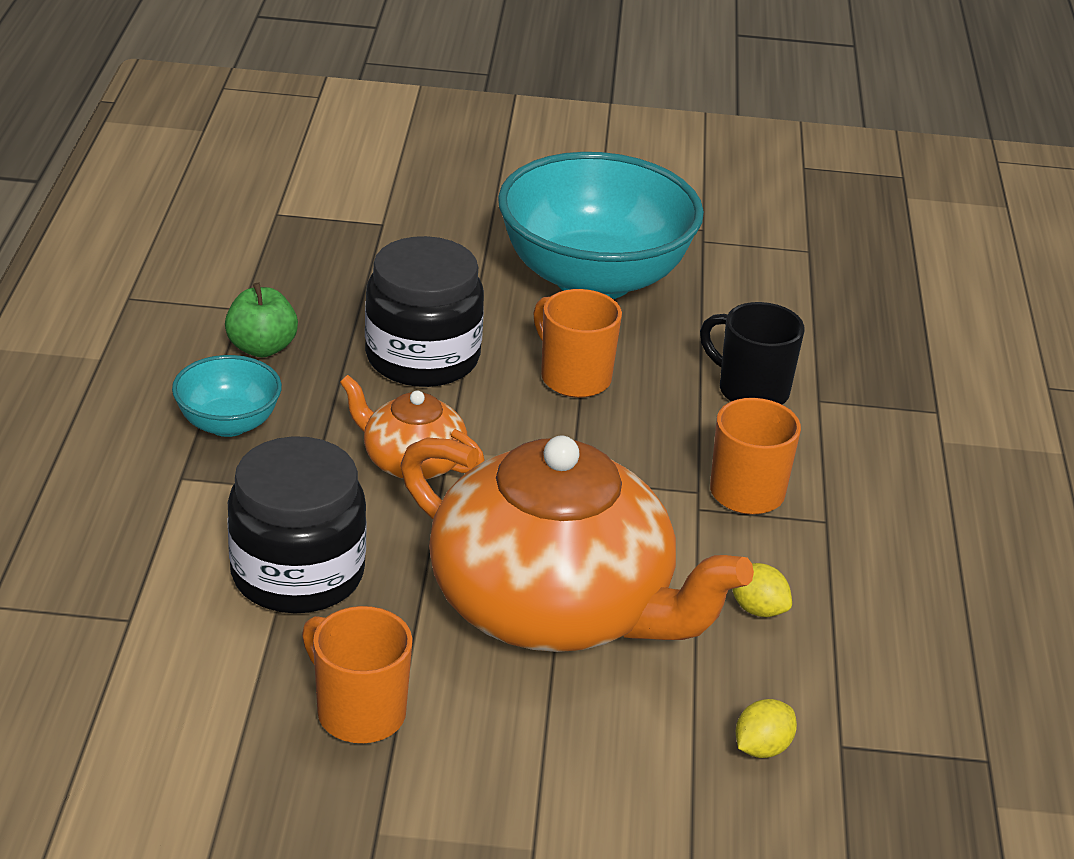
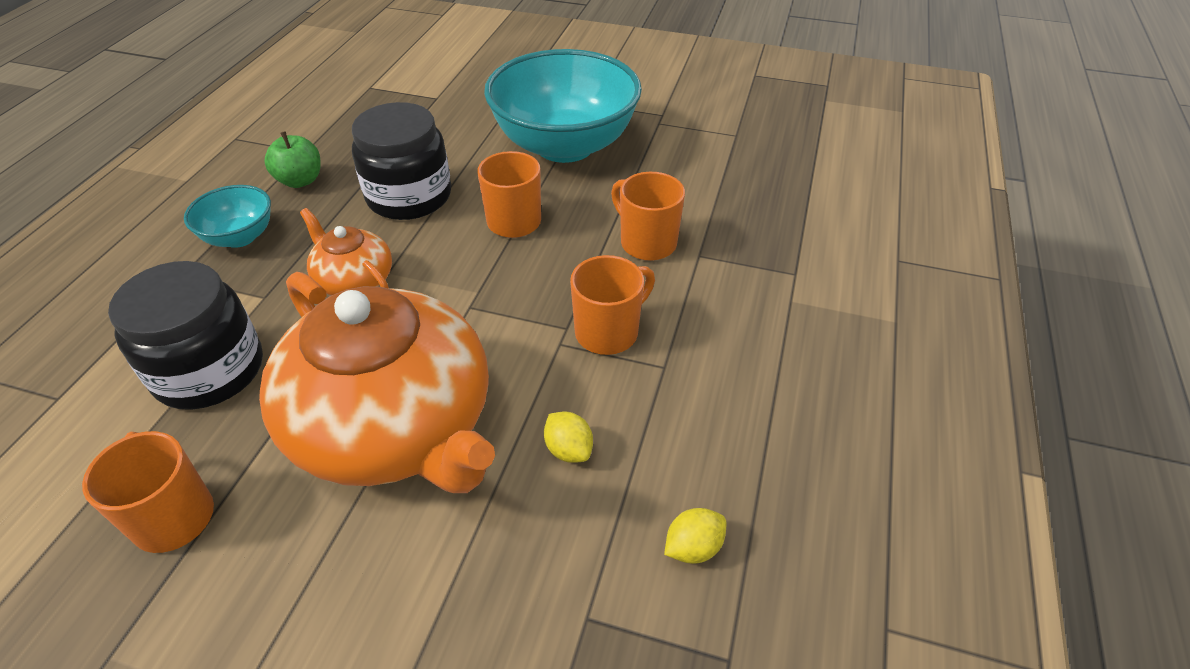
camera: 15 degrees right, 10 degrees up
black mug [700,302,804,404] -> orange mug [611,172,685,261]
yellow lemon [736,699,797,758] -> yellow lemon moved to [664,508,726,564]

